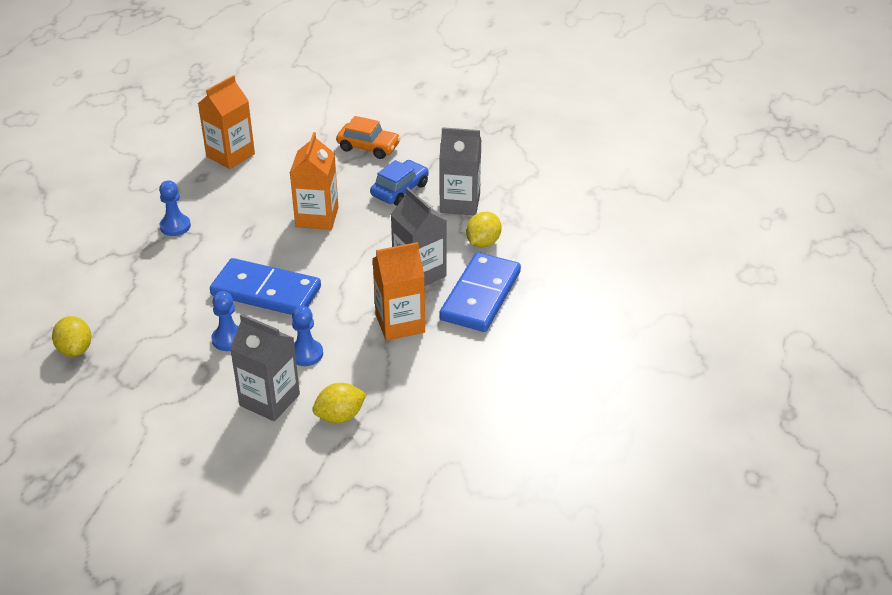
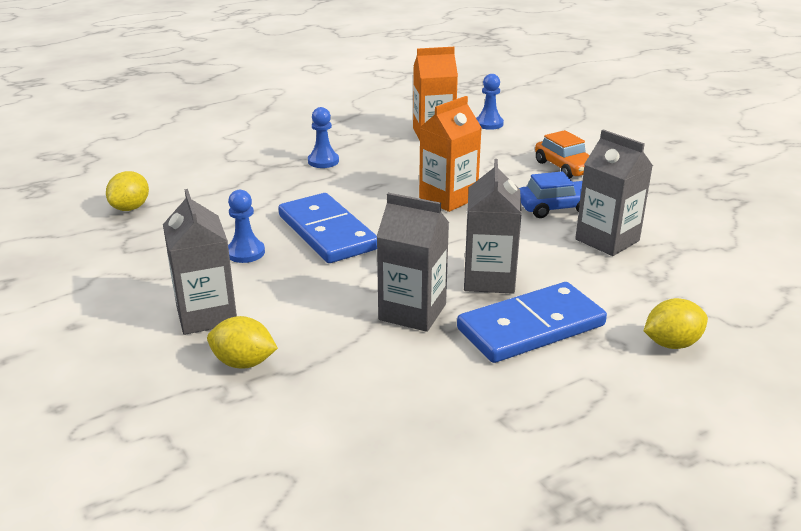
camera: 40 degrees right, 10 degrees down
blue pawn [292,306,323,366] -> blue pawn moved to [476,74,504,130]
orange carton [372,242,425,341] -> grey carton [377,193,449,332]
yellow lemon [466,212,502,248] -> yellow lemon moved to [644,298,708,349]

